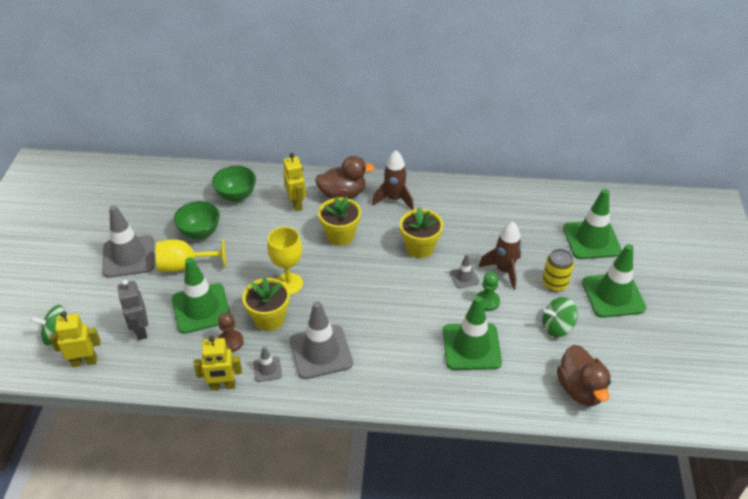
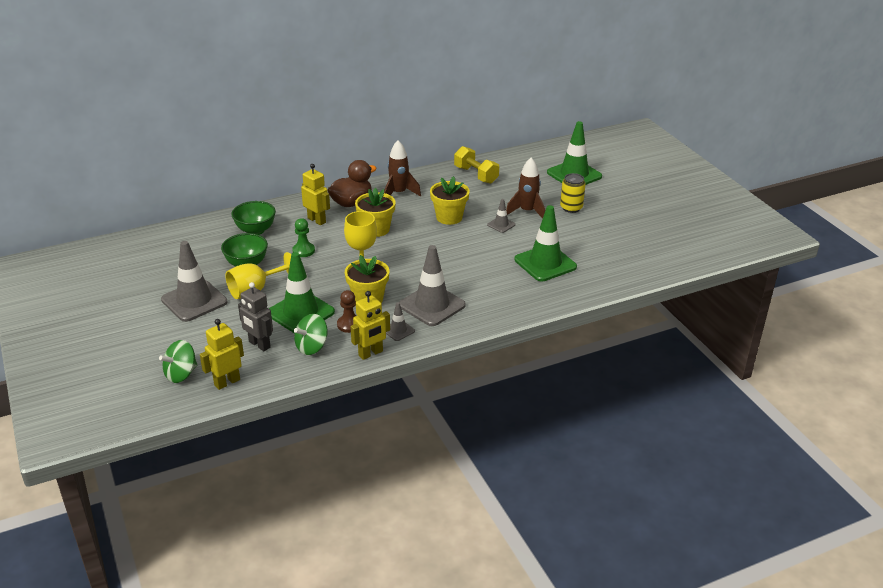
camera: 30 degrees left, 10 degrees down
green pawn [476,272,500,311] -> green pawn moved to [292,218,315,257]
green spinning top [542,297,578,337] -> green spinning top moved to [294,314,328,355]
brown duck [557,345,611,406] -> none
green traffic cone [582,244,646,318] -> none
none -> yellow dumbbell [454,146,499,184]

